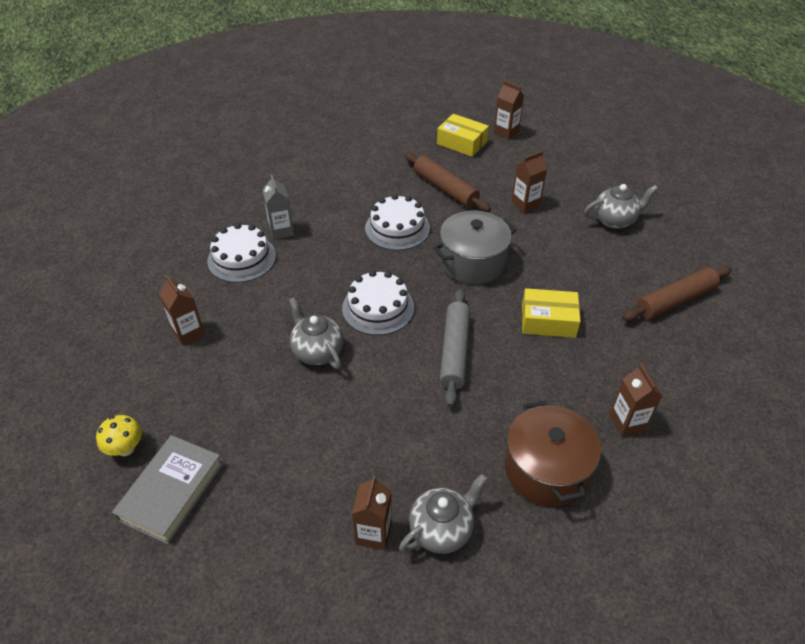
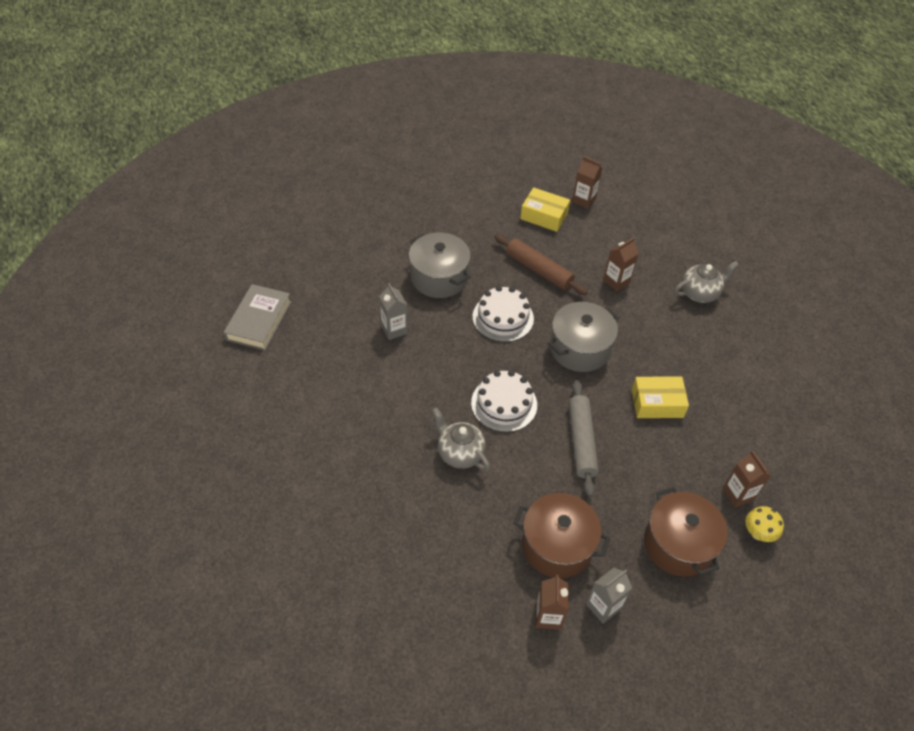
camera: 10 degrees left, 5 degrees up
yellow mushroom [96,415,142,456] -> yellow mushroom moved to [745,506,784,542]
grey book [112,435,223,544] -> grey book moved to [223,284,291,350]
brown carton [159,276,205,346] -> none
white cake [207,223,276,283] -> none
grey teapot [399,474,488,554] -> grey carton [586,568,632,624]
brown rolling pin [622,266,732,321] -> none
none -> grey pot [409,233,471,298]
none -> brown pot [513,493,610,578]

